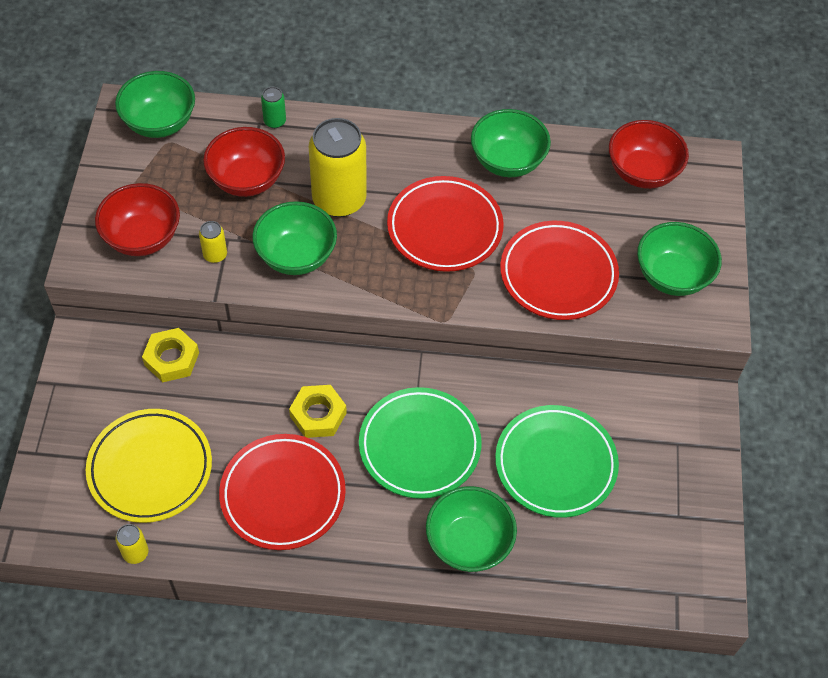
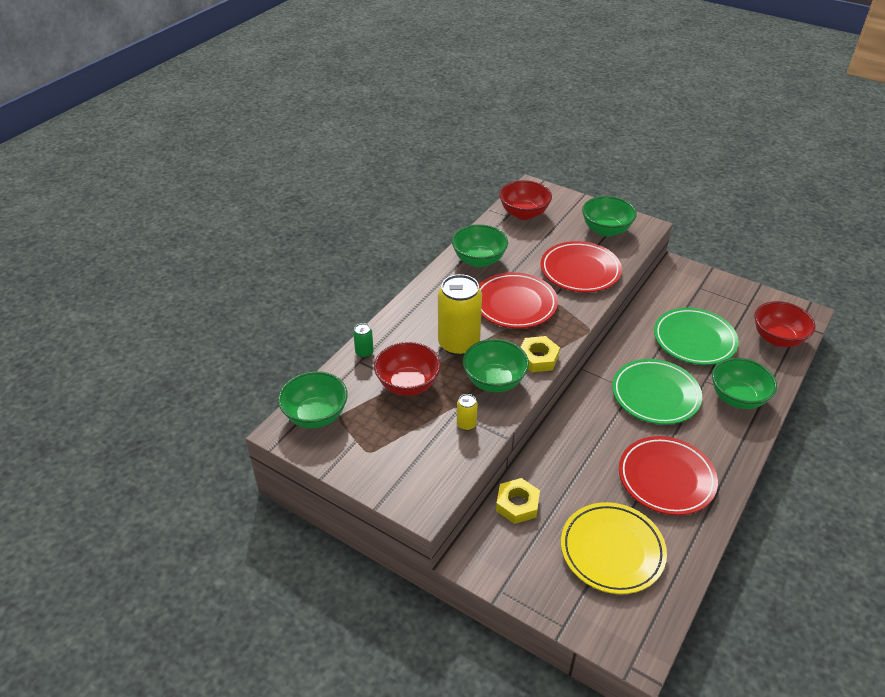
camera: 60 degrees left, 15 degrees down
red bowl [95,183,180,256] -> red bowl moved to [754,301,815,347]
yellow can [115,524,149,564] -> none
yellow nut [289,385,347,438] -> yellow nut moved to [520,336,560,372]

